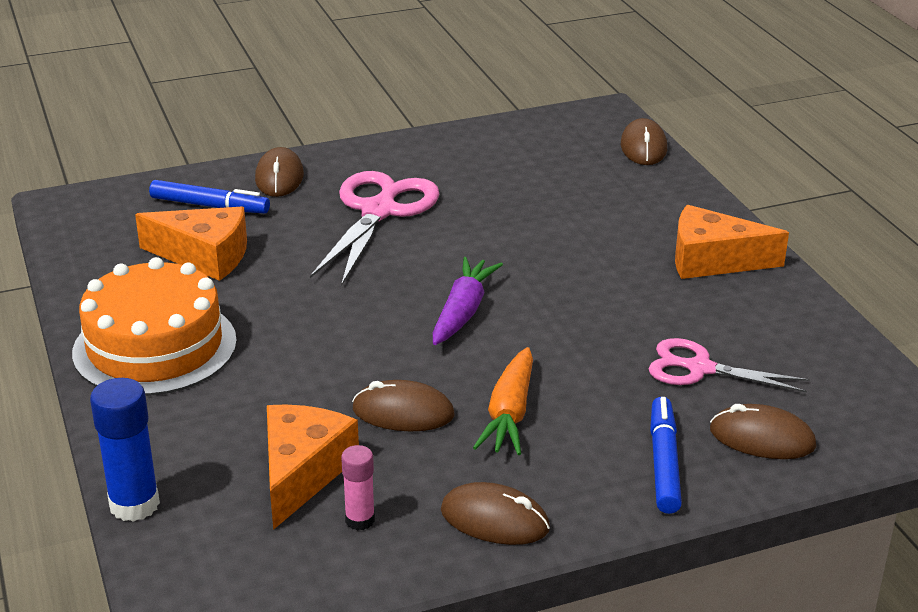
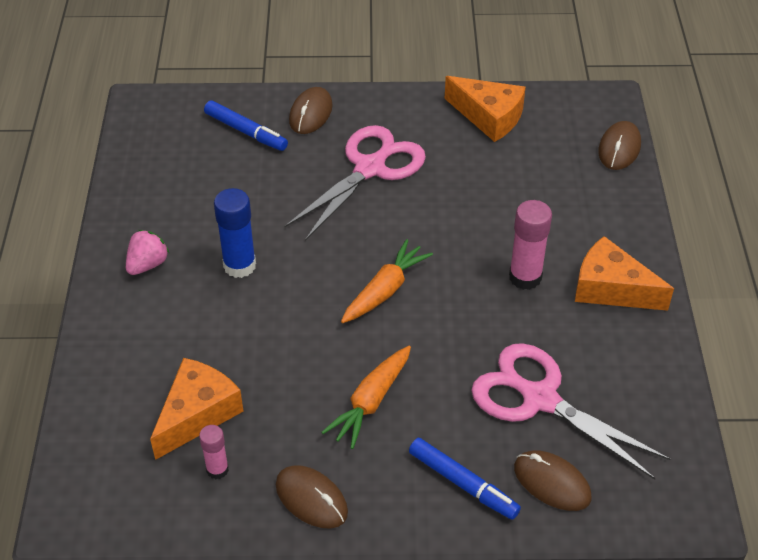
camera: 20 degrees right, 15 degrees up
orange cake [72,257,237,396] -> pink strawberry [126,230,169,275]
blue glue stick [90,378,160,522] -> blue glue stick moved to [214,188,256,278]
orange cheese [135,207,247,281] -> orange cheese moved to [445,76,526,142]
brown mouse [352,380,455,432] -> none
purple carrot [433,257,503,345] -> orange carrot [341,239,433,323]
pink scissors [648,338,810,393] -> pink scissors [471,343,670,480], size x1.58
blue marker [650,397,682,514] -> blue marker turned 105 degrees clockwise [409,438,521,520]
none -> pink glue stick [509,200,552,290]

